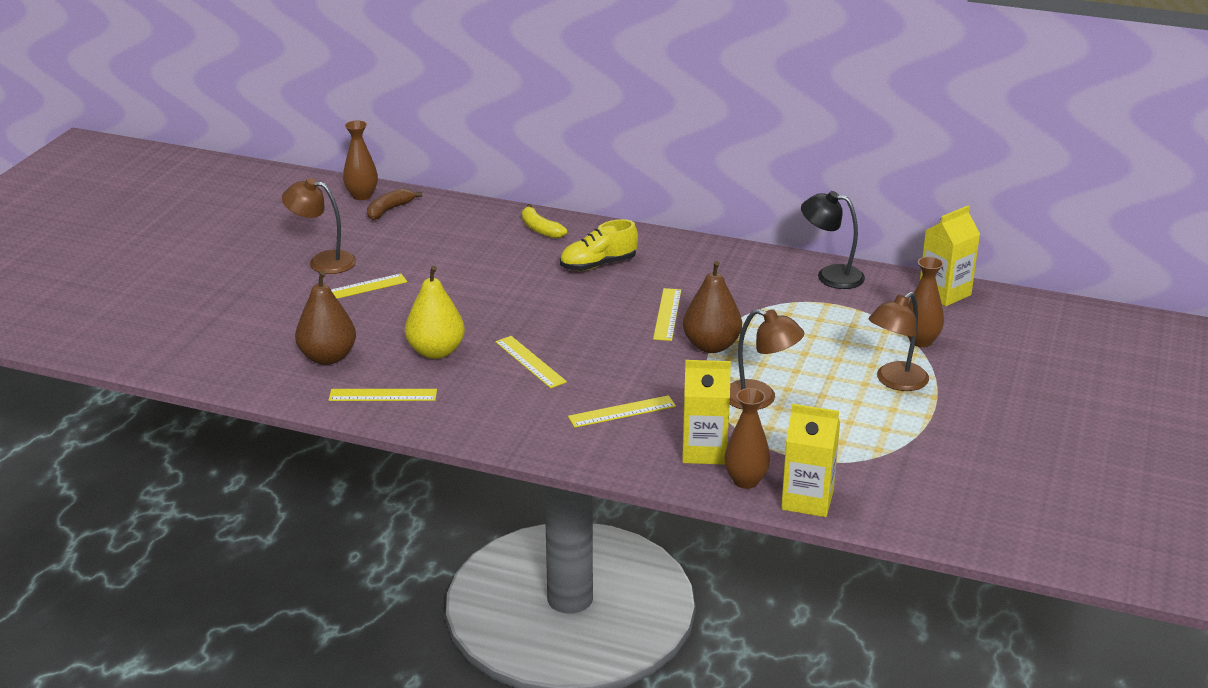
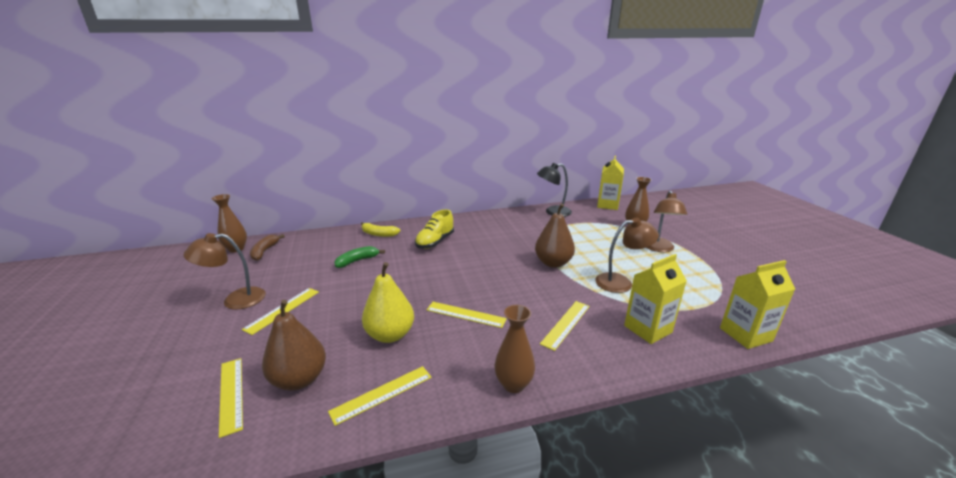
camera: 35 degrees left, 5 degrees down
yellow ruler [653,288,681,341] -> yellow ruler moved to [219,358,243,438]
brown vase [724,388,770,489] -> brown vase moved to [495,305,535,393]
none -> green banana [334,246,385,268]

